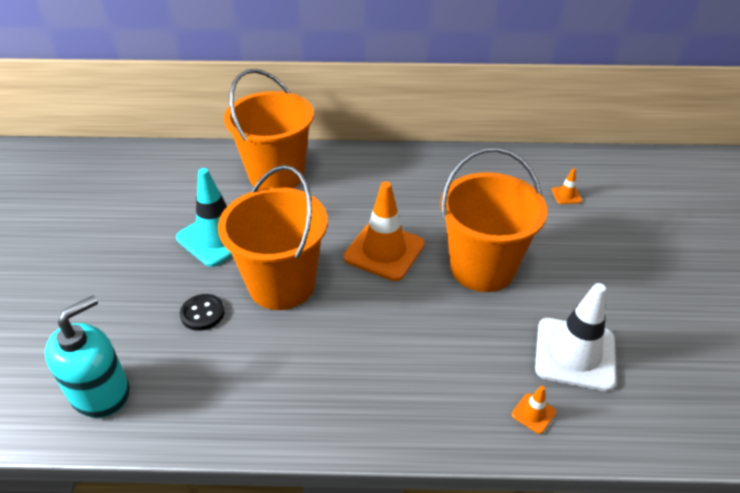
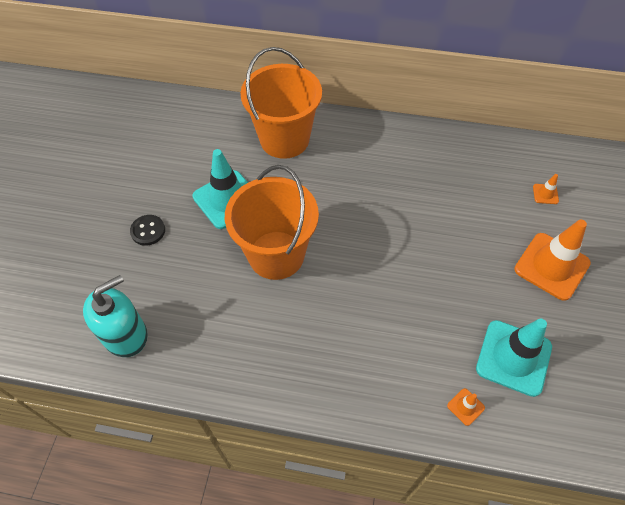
camera: 10 degrees right, 15 degrees up
black button [180,294,225,331] -> black button moved to [130,215,165,246]
orange traffic cone [343,181,425,281] -> orange traffic cone moved to [514,220,591,301]
orange bucket [440,148,548,292] -> none
white traffic cone [535,283,616,391] -> turquoise traffic cone [476,319,552,397]

